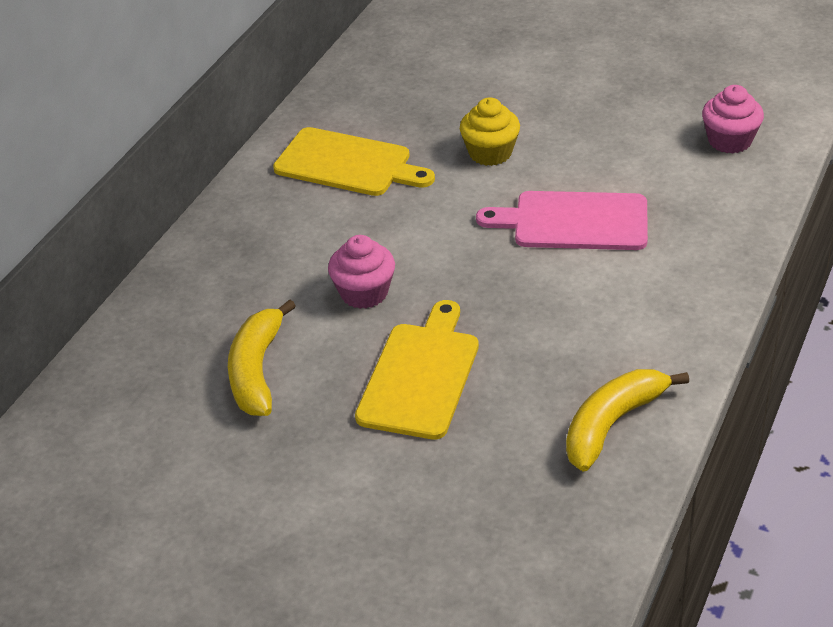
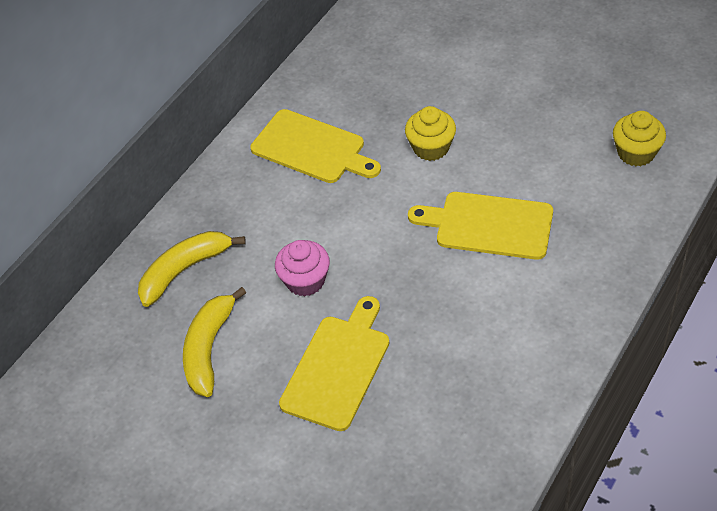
camera: 10 degrees right, 10 degrees up
pink cutting board [476,191,648,250] -> yellow cutting board [408,192,553,260]
yellow banana [566,369,689,472] -> yellow banana moved to [138,231,246,307]
pink cupcake [702,85,764,154] -> yellow cupcake [613,111,666,166]

